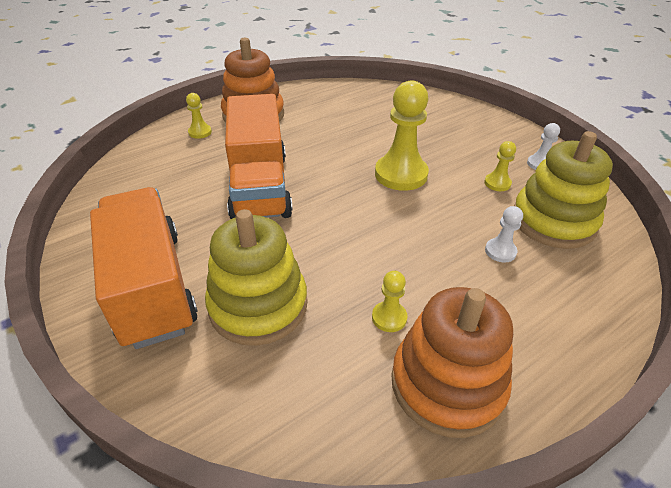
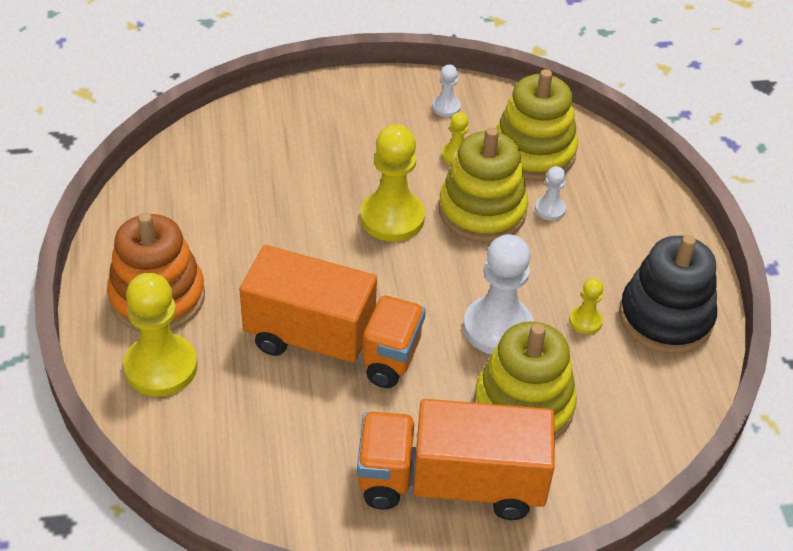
camera: 65 degrees left, 5 degrees up
yellow pawn [186,93,212,139] -> yellow pawn [123,273,197,397], size x2.08
orange stacking toy [391,287,513,438] -> black stacking toy [619,235,717,354]
none -> yellow stacking toy [439,127,528,242]
none -> white pawn [463,234,533,354]

